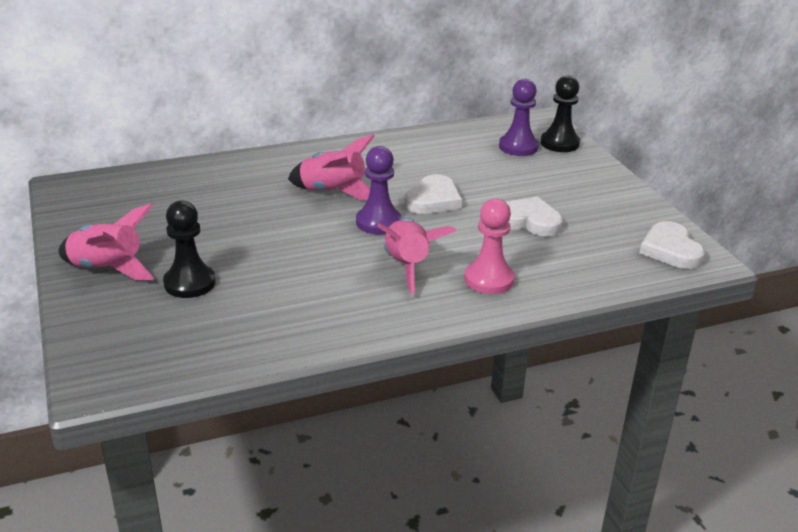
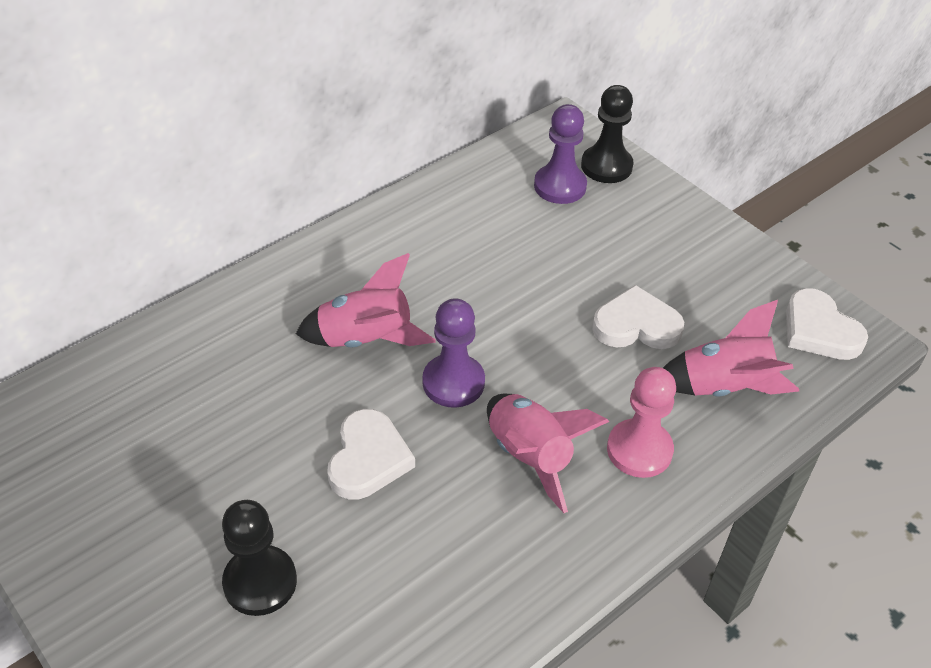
camera: 20 degrees left, 15 degrees up
pink rocket [59,204,155,280] -> pink rocket moved to [663,300,799,397]
white heart [404,174,462,214] -> white heart moved to [327,409,415,499]

